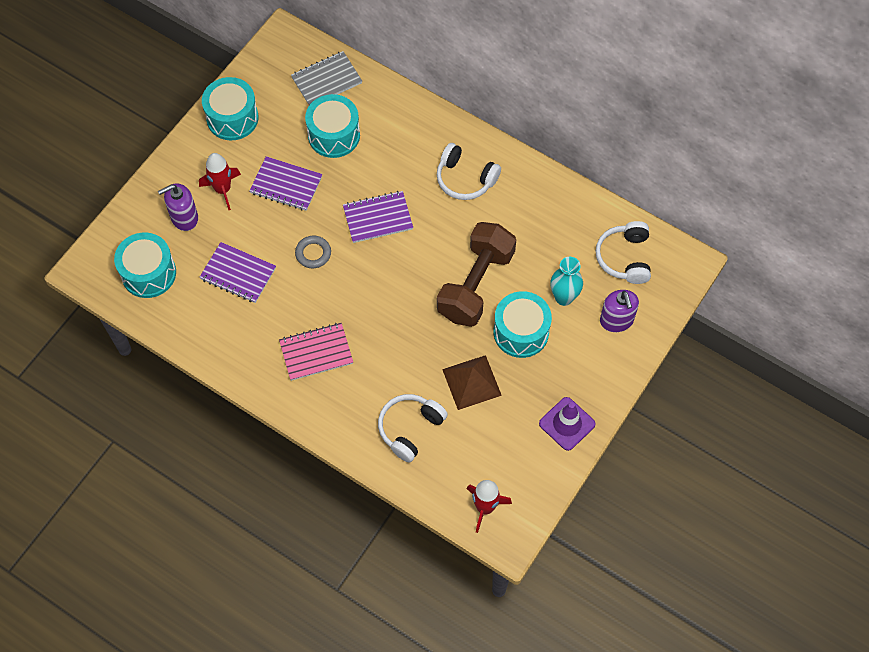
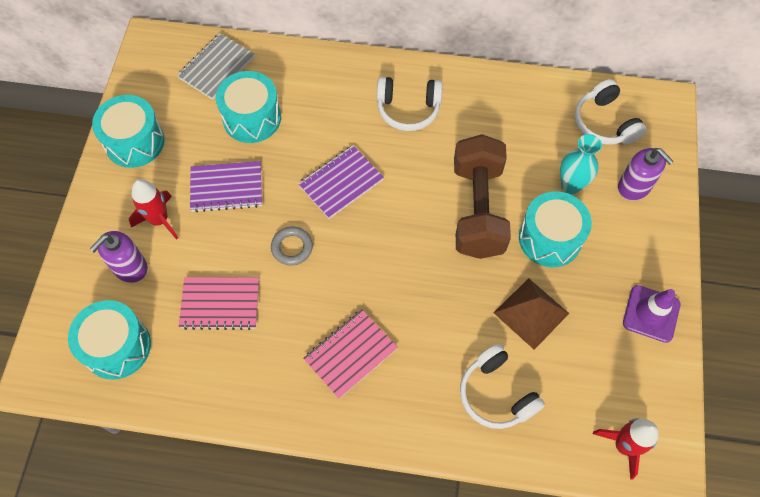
camera: 25 degrees left, 0 degrees up
purple notebook [199,242,276,303] -> pink notebook [179,277,259,330]
white headphones [378,394,448,463] -> white headphones turned 45 degrees counterclockwise [460,344,545,429]

